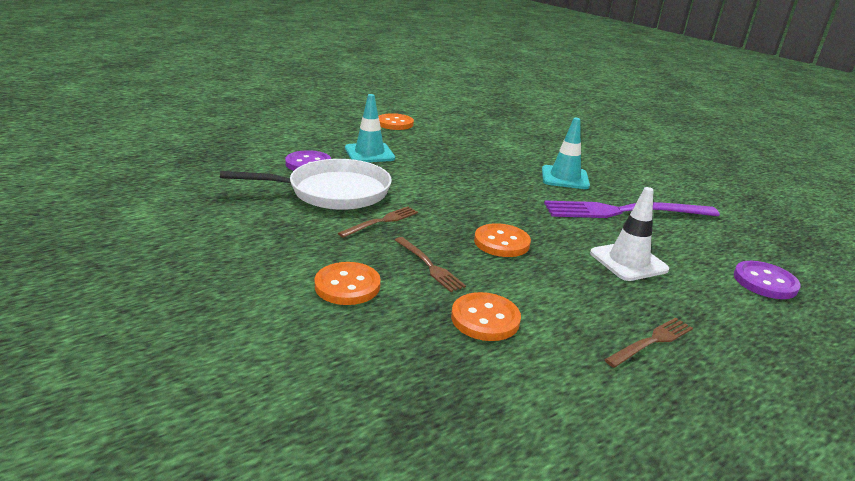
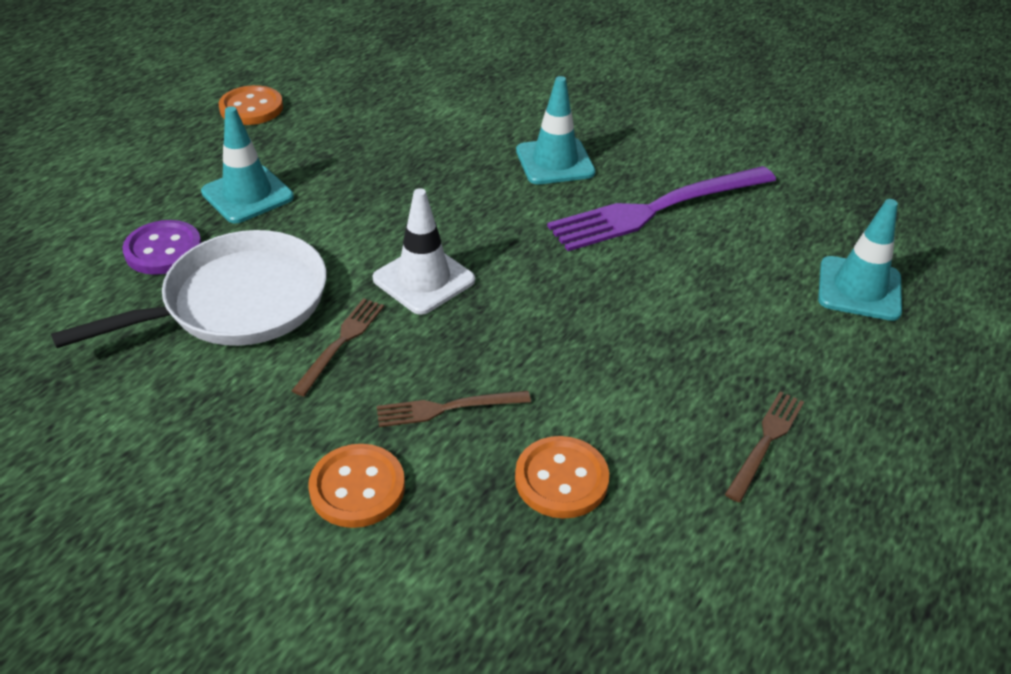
camera: 20 degrees left, 15 degrees up
brown fork [395,237,466,292] -> brown fork turned 135 degrees clockwise [377,391,531,427]
orange button [474,223,531,257] -> none
white traffic cone [590,187,669,281] -> white traffic cone moved to [372,188,475,315]
purple button [734,261,801,299] -> turquoise traffic cone [818,199,902,321]

